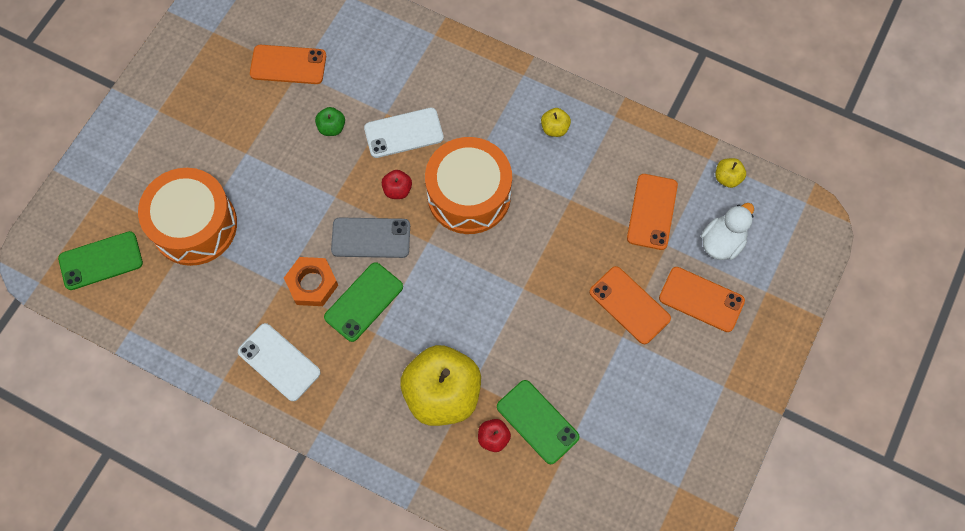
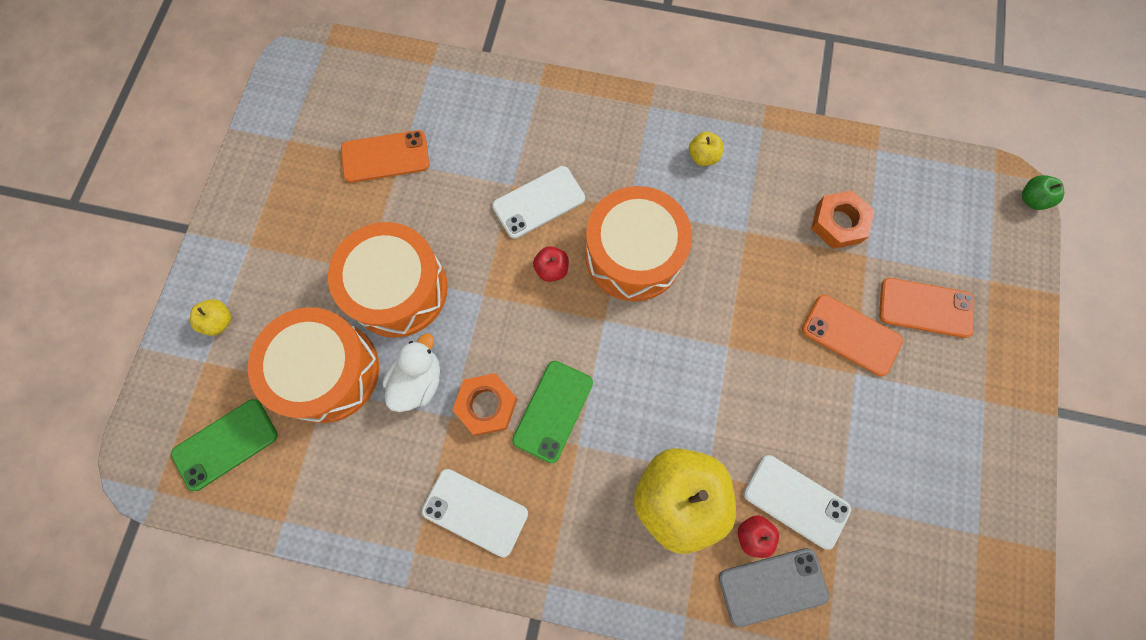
camera: 15 degrees left, 5 degrees up
green apple [315,107,345,136] -> green apple moved to [1022,175,1064,210]
grey phone [331,217,410,258] -> grey phone moved to [719,548,829,627]
green phone [497,380,580,464] -> white phone [744,455,851,550]
orange phone [627,174,678,250] -> orange nut [811,190,875,249]
white duck [701,203,754,260] -> white duck moved to [383,333,440,412]
yellow apple [716,158,746,188] -> yellow apple moved to [190,299,231,336]
none -> orange drum [328,222,448,338]

